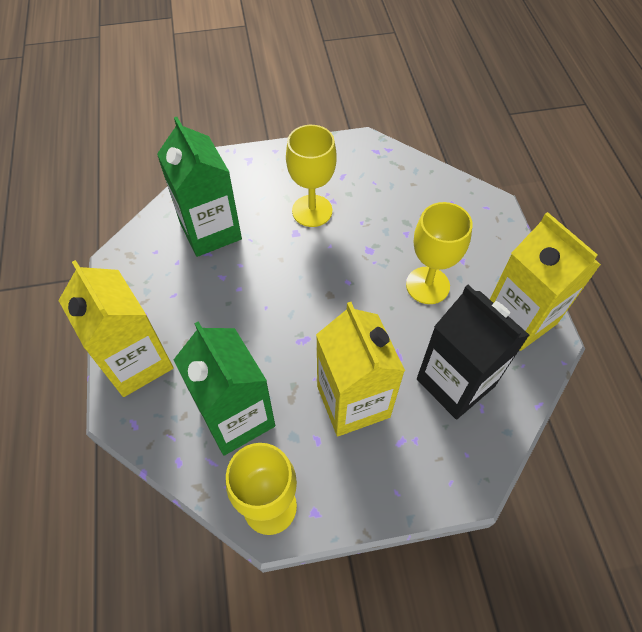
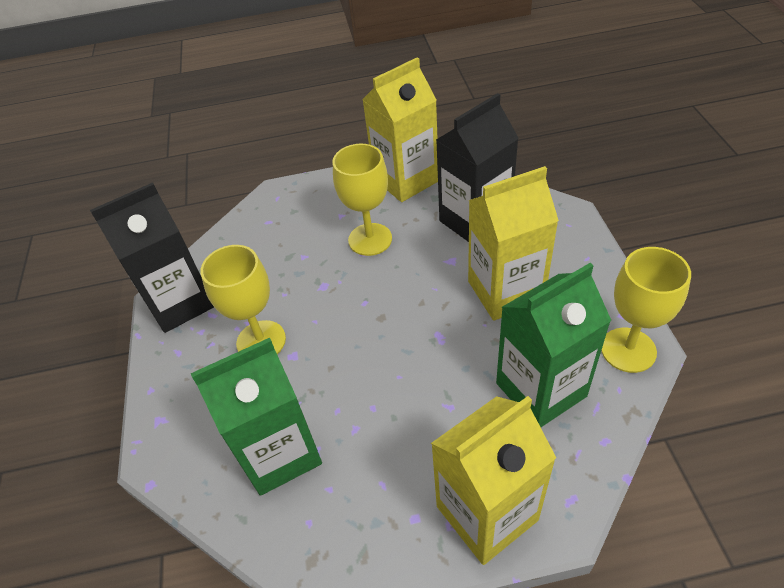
camera: 85 degrees left, 10 degrees down
none -> black carton [90,182,214,333]

